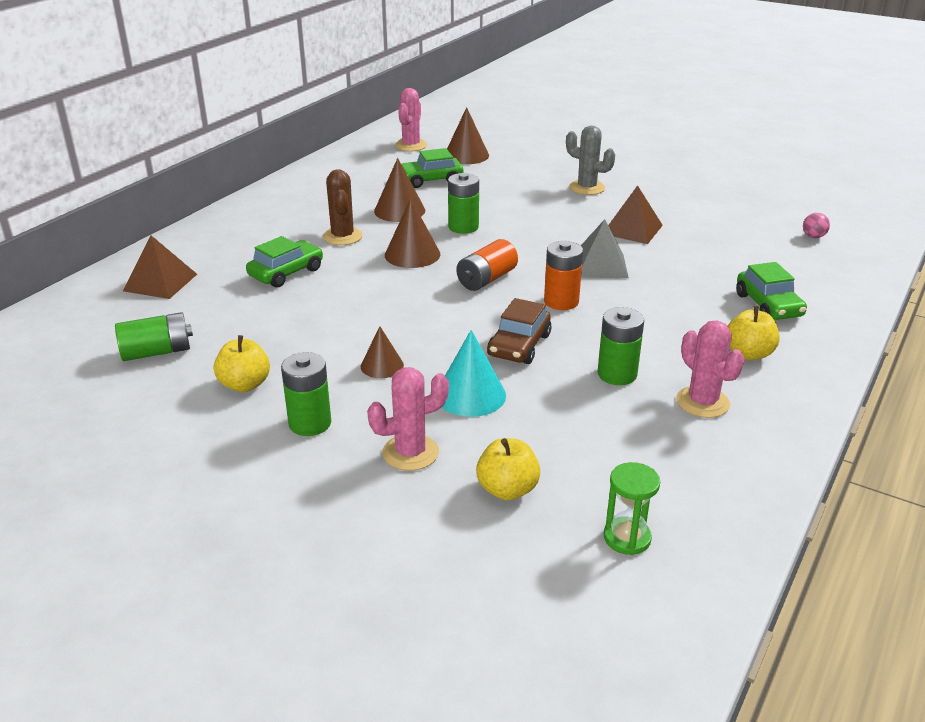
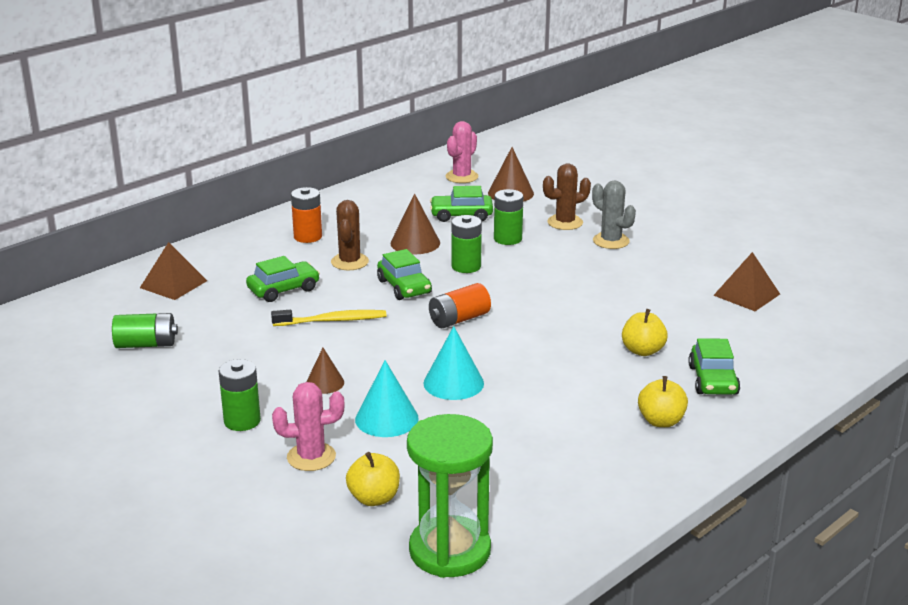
camera: 15 degrees right, 5 degrees down
yellow apple [214,335,270,392] -> yellow apple moved to [622,309,668,356]
brown cone [385,198,440,268] -> green car [377,249,432,300]
brown car [487,298,552,364] -> turquoise cone [424,326,484,400]
orange battery [544,241,583,310] -> orange battery moved to [291,187,322,243]
grey pyramid [581,219,629,278] -> none
green battery [598,307,644,385] -> green battery moved to [494,189,523,245]
green hourglass [604,462,660,555] -> green hourglass [407,414,493,578], size x2.03
brown pyramid [608,185,663,244] -> brown pyramid moved to [713,252,780,311]
pink cactus [676,320,744,418] -> none
pink ball [803,213,830,238] -> none
none -> yellow toothbrush [271,310,386,326]
none -> brown cactus [543,163,591,230]

